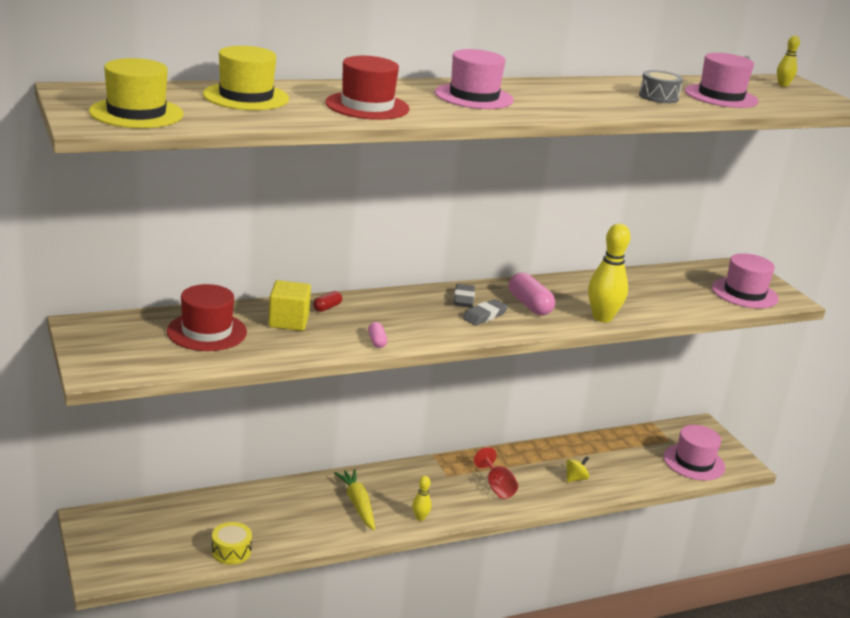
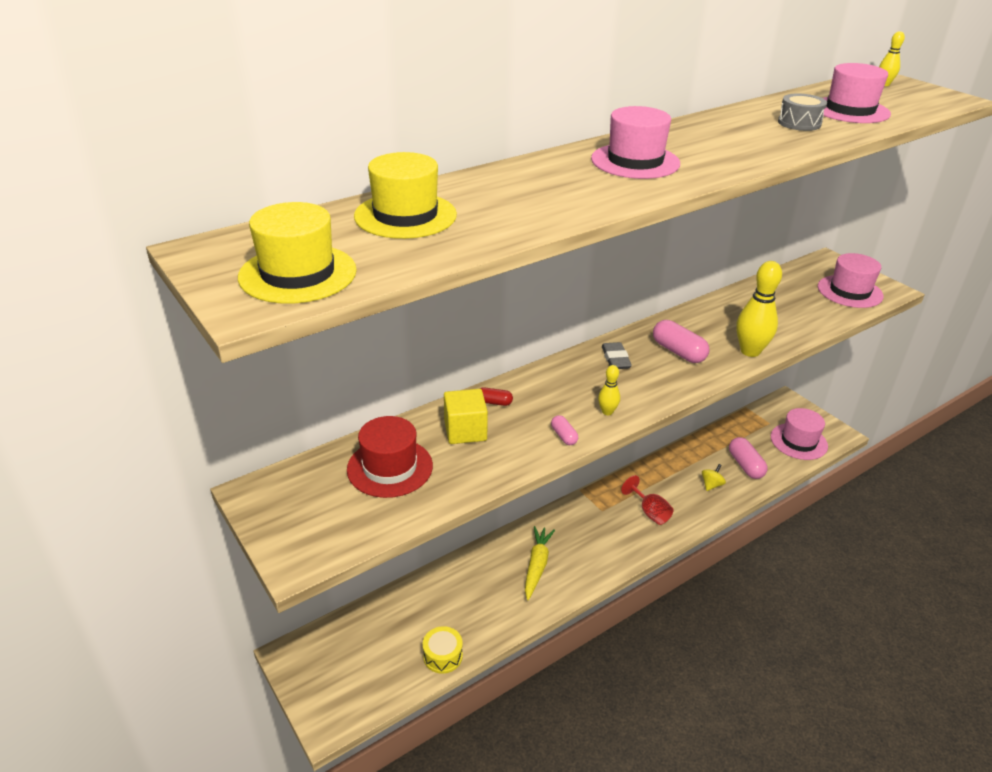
camera: 10 degrees left, 10 degrees up
red capsule [313,291,342,312] -> red capsule turned 75 degrees clockwise [480,387,513,406]
red hat [325,56,409,120] -> none
yellow carrot [334,469,375,530] -> yellow carrot turned 45 degrees clockwise [525,526,555,600]
yellow bowling pin [412,476,432,521] -> yellow bowling pin moved to [598,365,620,415]
grey eraser [462,299,508,325] -> none
none -> pink capsule [729,437,768,479]

